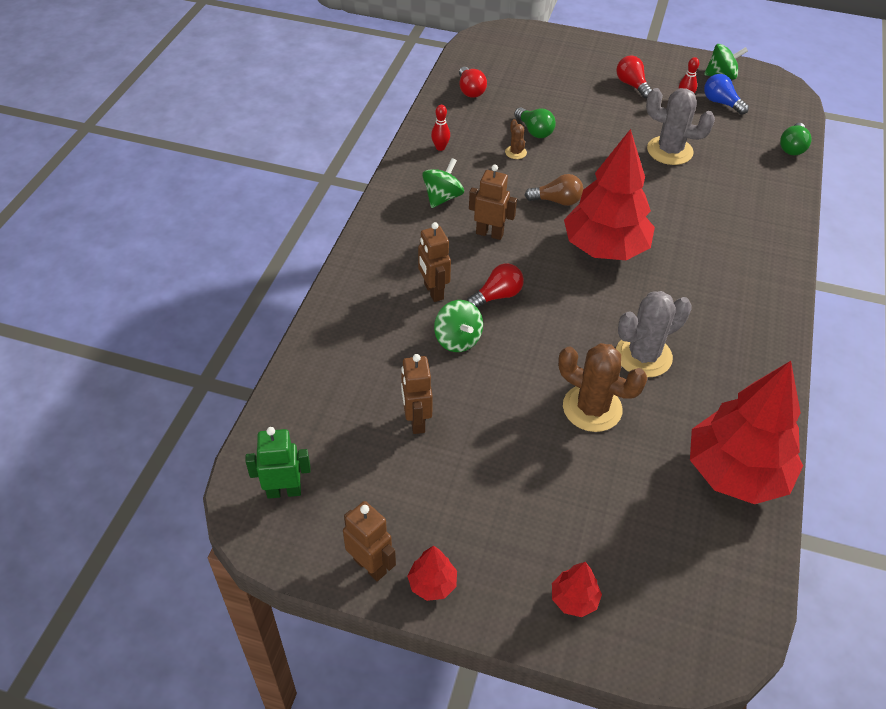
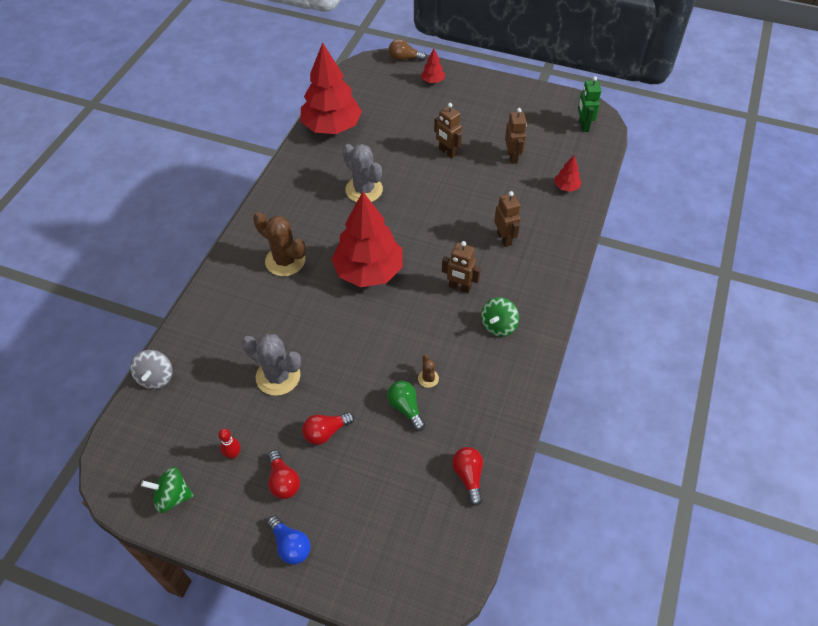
camera: 175 degrees left, 5 degrees up
green robot [245,427,311,499] -> green robot turned 90 degrees clockwise [578,76,601,132]
brown robot [343,501,396,581] -> brown robot moved to [434,103,462,158]
red tree [407,545,457,601] -> red tree moved to [555,156,582,192]
red bowling pin [431,105,450,151] -> none
green spinning top [434,300,483,352] -> none
red light bulb [467,263,524,308] -> red light bulb moved to [302,412,354,445]
brown light bulb [525,174,583,206] -> brown light bulb moved to [389,39,427,61]
brown cactus [558,343,647,432] -> brown cactus moved to [253,212,306,276]
grey cactus [616,291,692,377] -> grey cactus turned 75 degrees clockwise [343,144,383,202]
blue light bulb [704,74,749,115] -> blue light bulb moved to [267,515,310,565]
green light bulb [780,123,812,155] -> grey spinning top [130,350,173,389]

